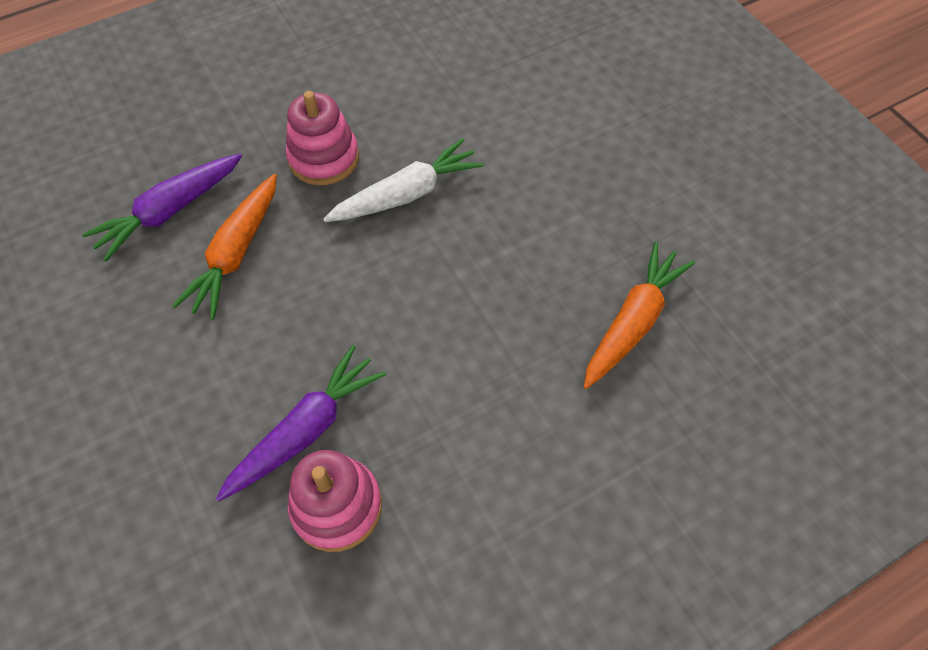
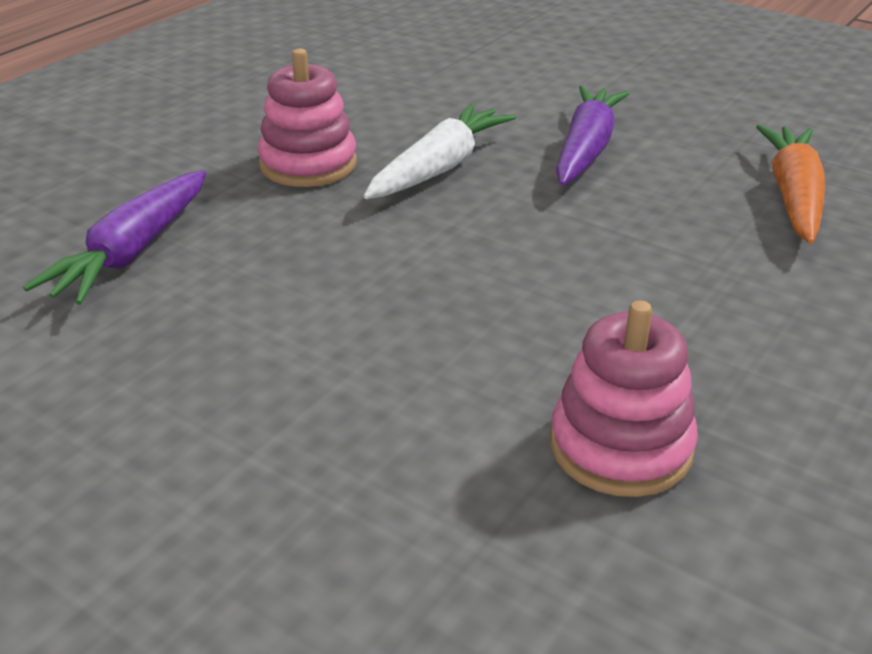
camera: 25 degrees left, 25 degrees down
orange carrot [172,174,277,320] -> none
purple carrot [216,345,386,501] -> purple carrot moved to [556,85,630,186]

